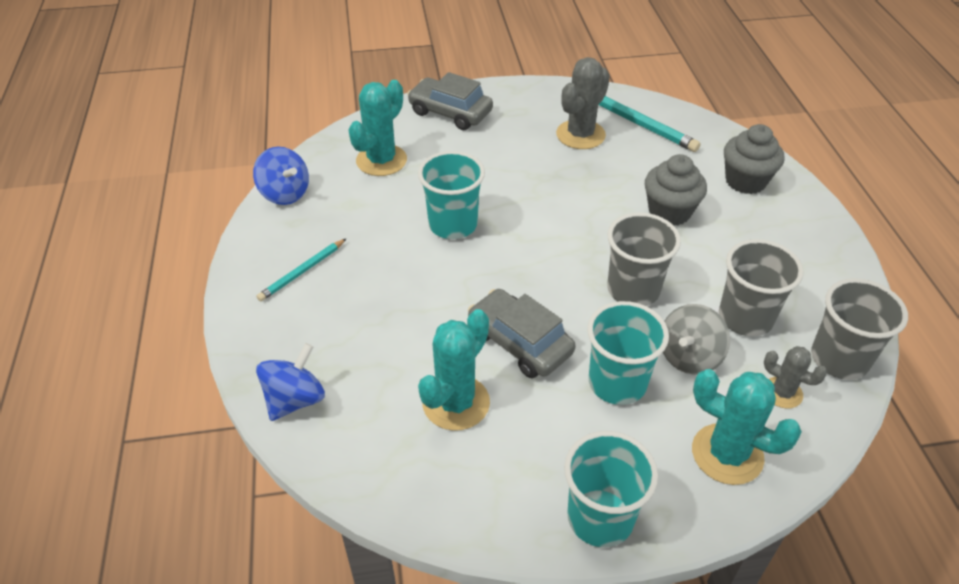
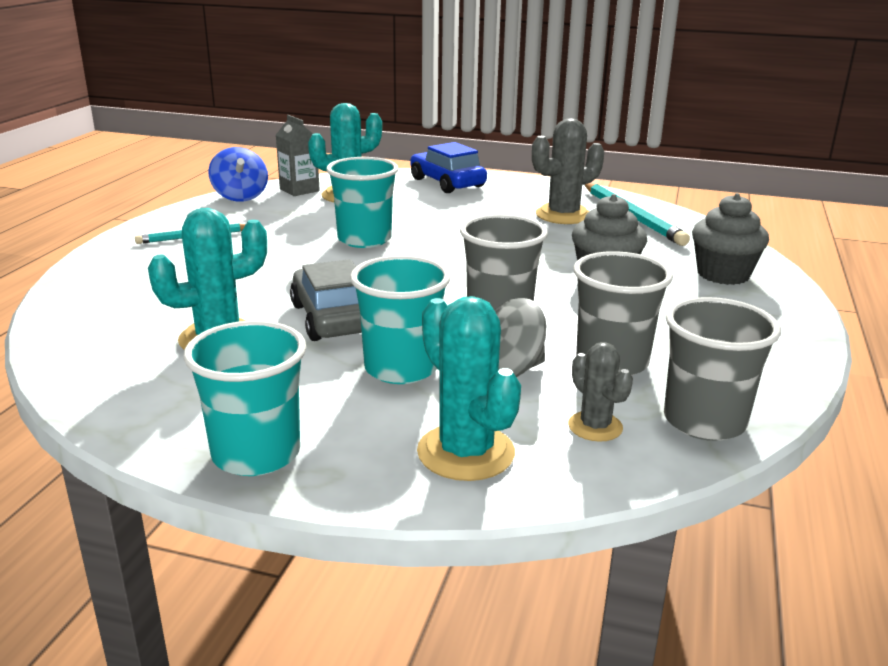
camera: 25 degrees right, 20 degrees down
blue spinning top [256,343,325,421] -> none
grey car [407,72,493,130] -> blue car [410,142,487,193]
none -> grey carton [276,115,320,196]

